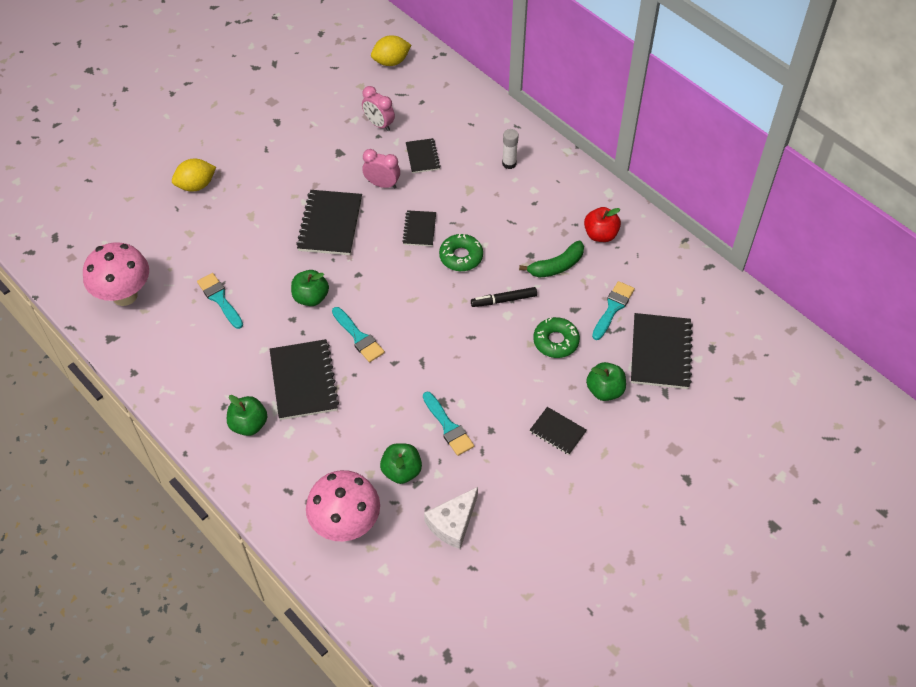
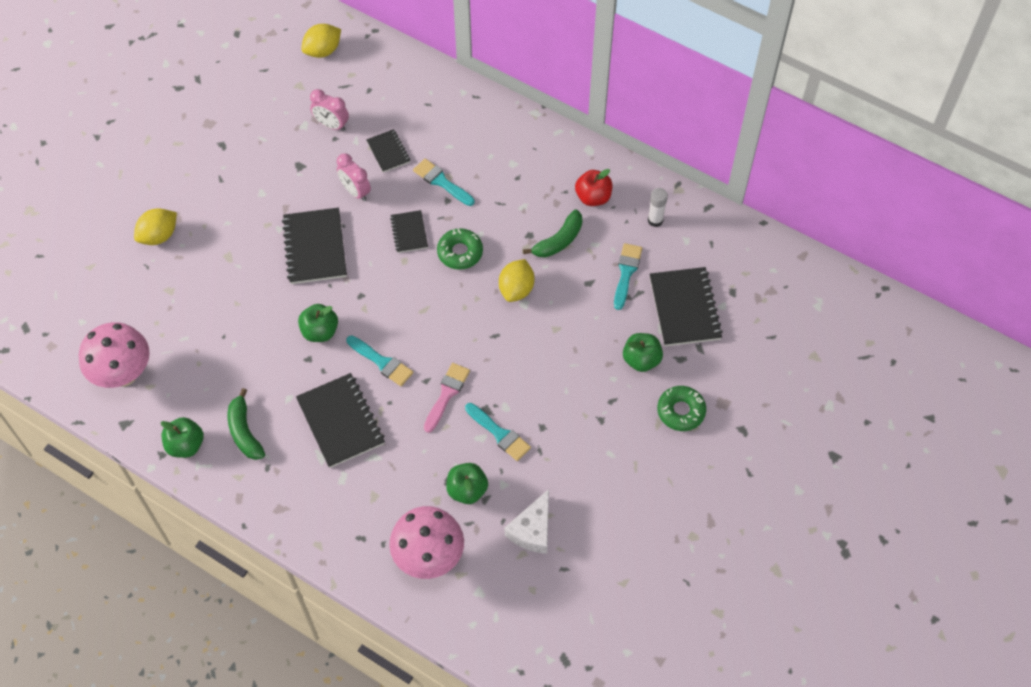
camera: 15 degrees left, 5 degrees up
turquoise brush [197,273,243,329] -> turquoise brush moved to [413,159,475,206]
green apple [227,395,267,436] -> green apple moved to [161,417,204,458]
pink clock [362,149,400,189] -> pink clock turned 135 degrees counterclockwise [337,153,371,201]
black marker [471,287,537,307] -> yellow lemon [499,259,534,302]
white glue stick [502,129,519,169] -> white glue stick moved to [648,188,668,227]
black notebook [530,407,587,455] -> none
green donut [533,317,580,358] -> green donut moved to [657,386,706,431]
none -> green banana [228,388,265,460]
none -> pink brush [424,363,470,433]

